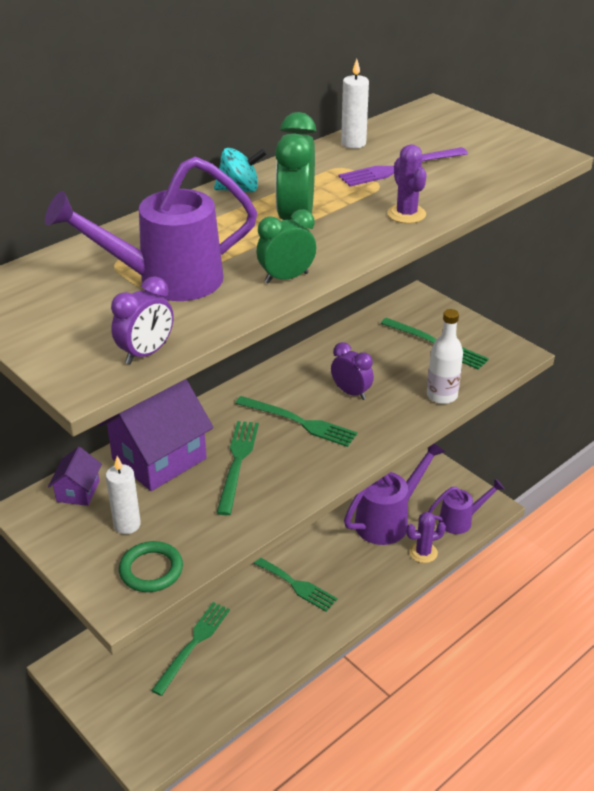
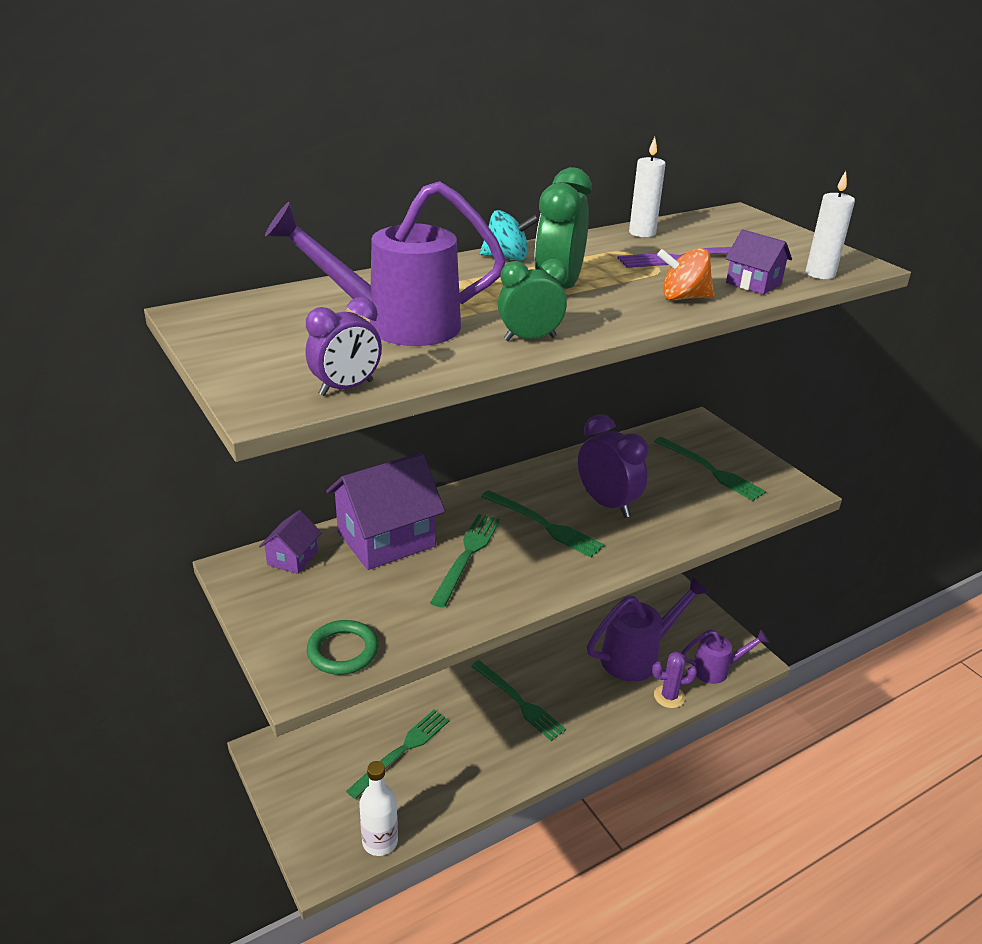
camera: 10 degrees right, 5 degrees down
white candle [106,456,141,534] -> white candle moved to [806,171,855,279]
purple clock [331,342,374,400] -> purple clock [578,414,648,518], size x1.55
purple cactus [387,144,427,223] -> orange spinning top [657,248,715,300]
white bottle [427,309,463,404] -> white bottle moved to [359,761,398,856]
none -> purple house [725,229,792,295]

